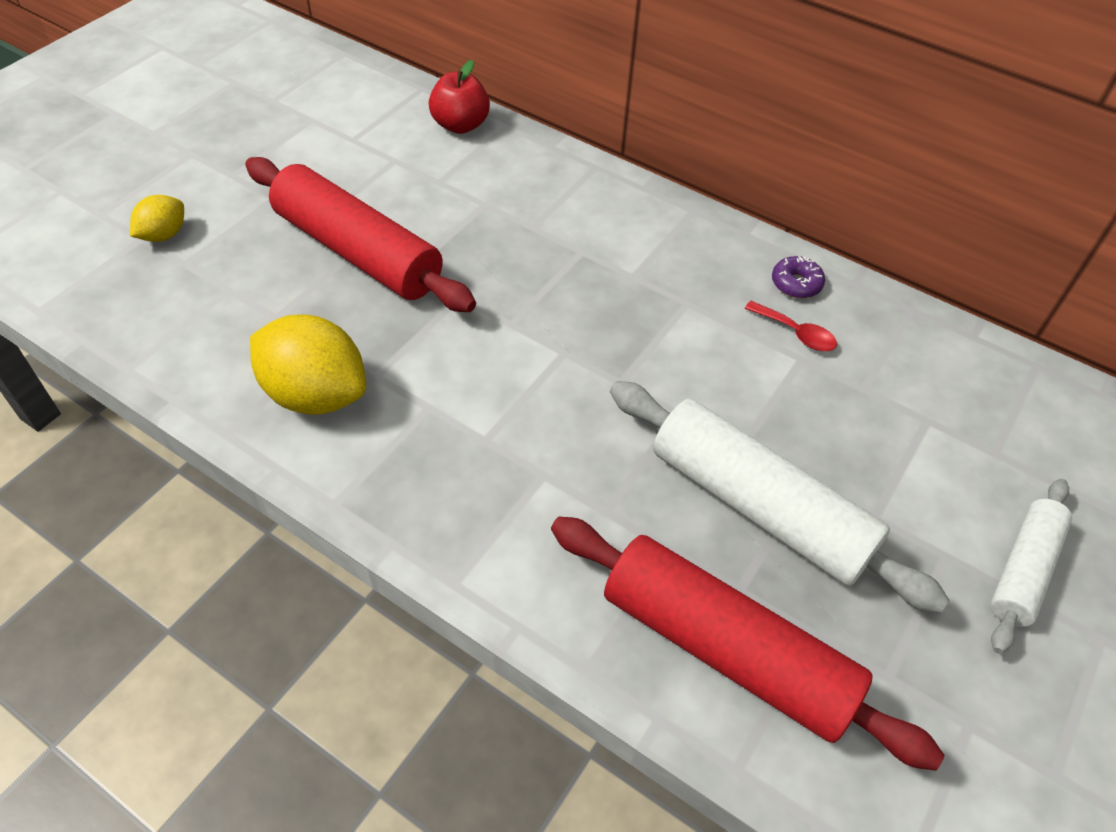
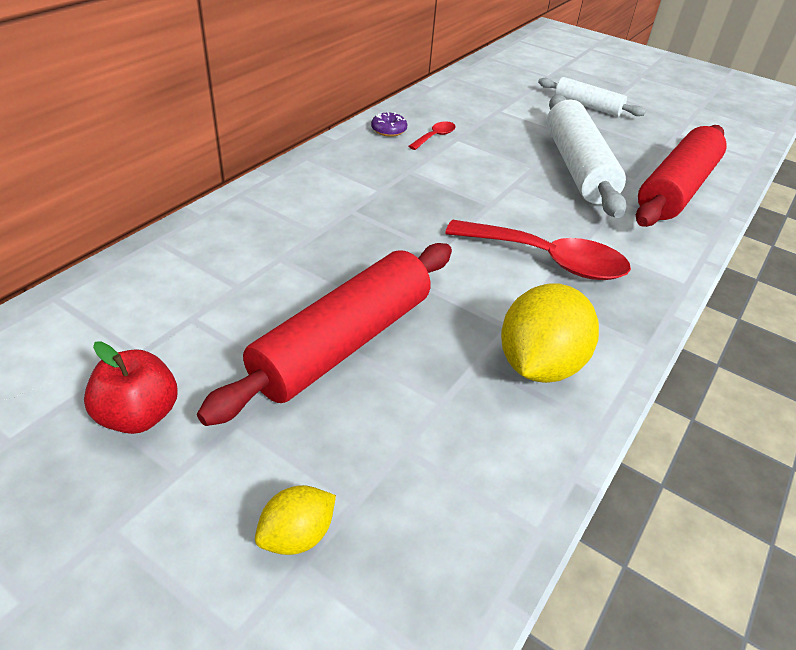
camera: 90 degrees left, 10 degrees down
yellow lemon [130,195,184,242] -> yellow lemon turned 75 degrees counterclockwise [255,485,336,555]
red apple [429,60,490,134] -> red apple moved to [84,341,177,434]
white rolling pin [610,381,950,614] -> white rolling pin turned 45 degrees counterclockwise [546,95,627,218]
none -> red spoon [445,220,631,280]

